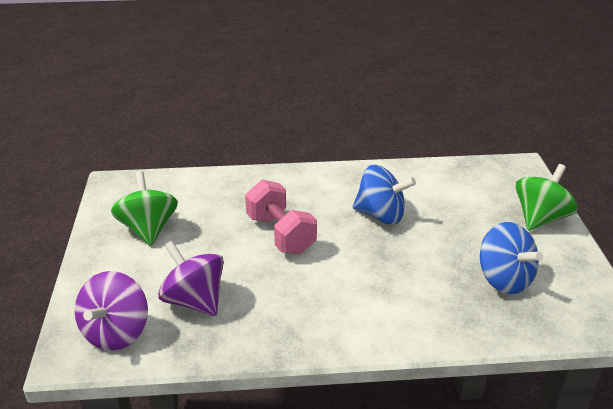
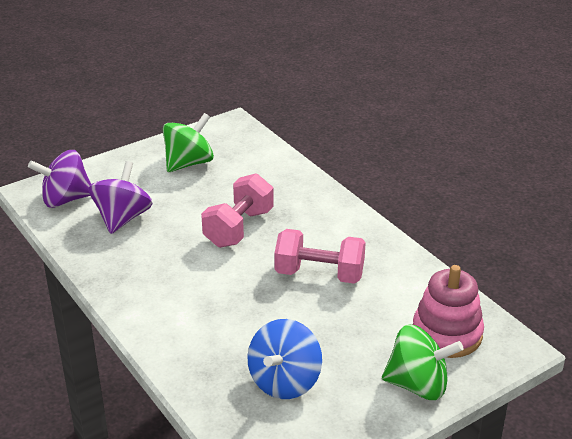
camera: 60 degrees right, 0 degrees up
blue spinning top [353,165,416,225] -> pink dumbbell [274,229,366,284]
none -> pink stacking toy [413,265,484,358]

